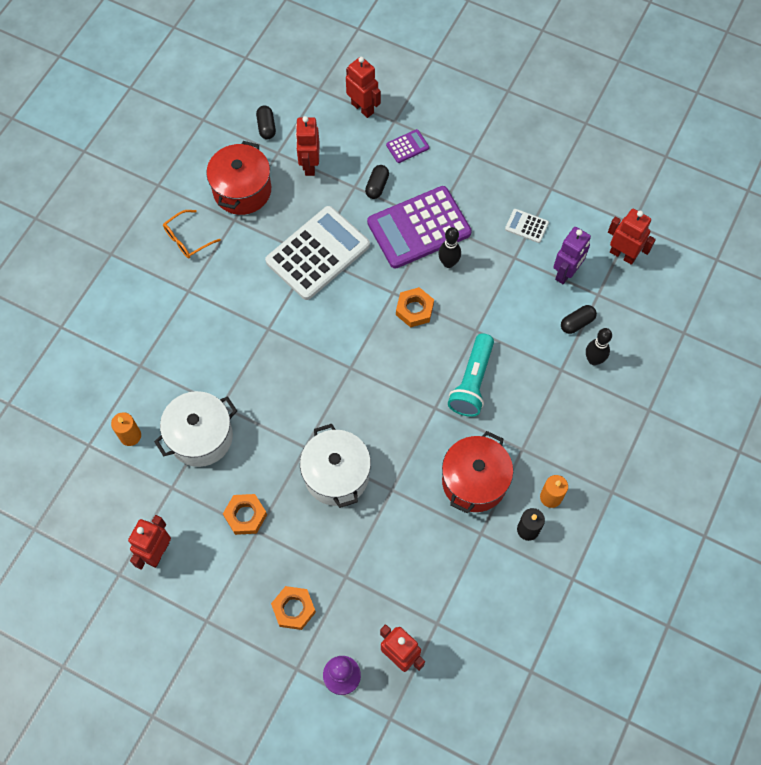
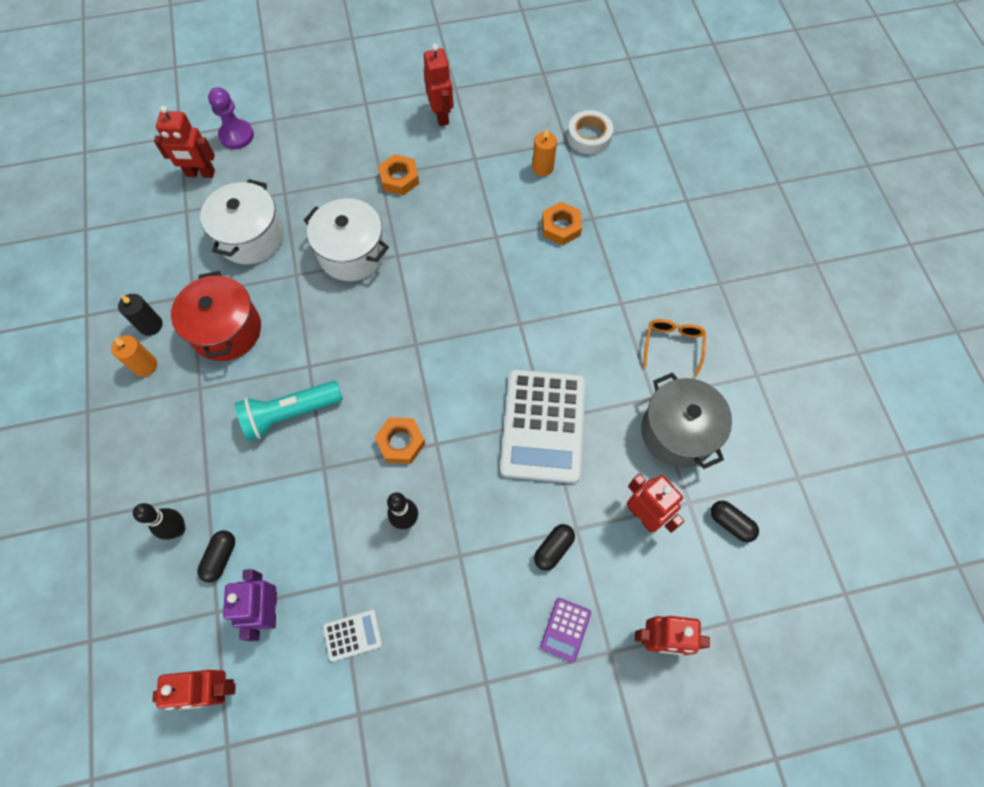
camera: 140 degrees right, 0 degrees up
white pot [154,391,237,467] -> white pot moved to [200,179,284,264]
red pot [206,141,271,215] -> grey pot [641,373,732,469]
orange nut [271,586,316,630] -> orange nut moved to [542,202,582,245]
black capsule [365,165,389,199] -> black capsule turned 60 degrees clockwise [534,524,575,571]
purple calculator [367,186,472,269] -> none
turquoise flashlight [448,333,494,417] -> turquoise flashlight turned 90 degrees counterclockwise [235,381,343,441]
none -> white tape [567,110,613,154]

